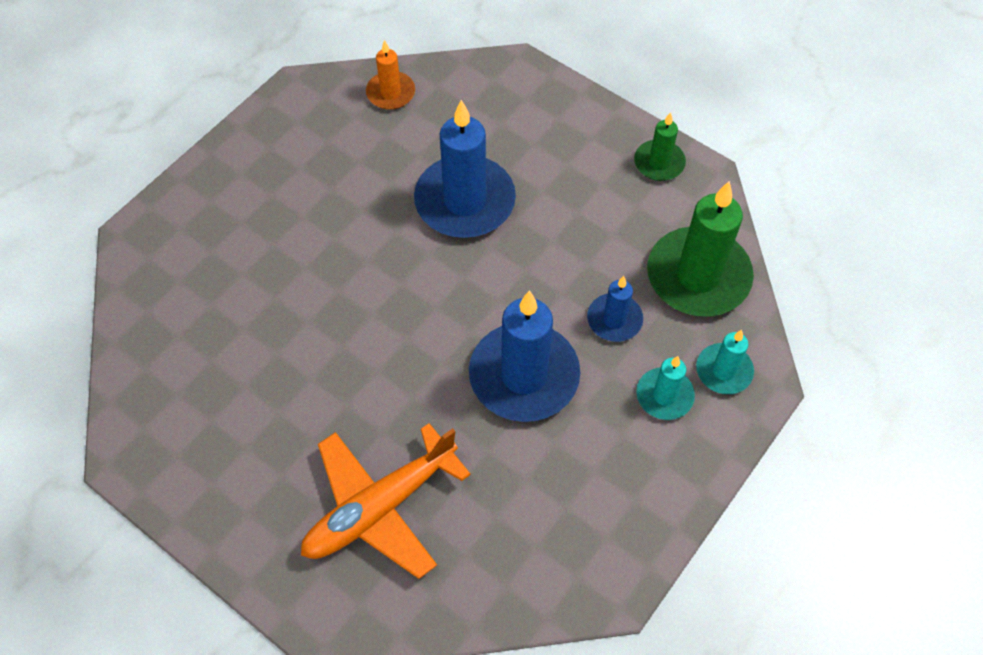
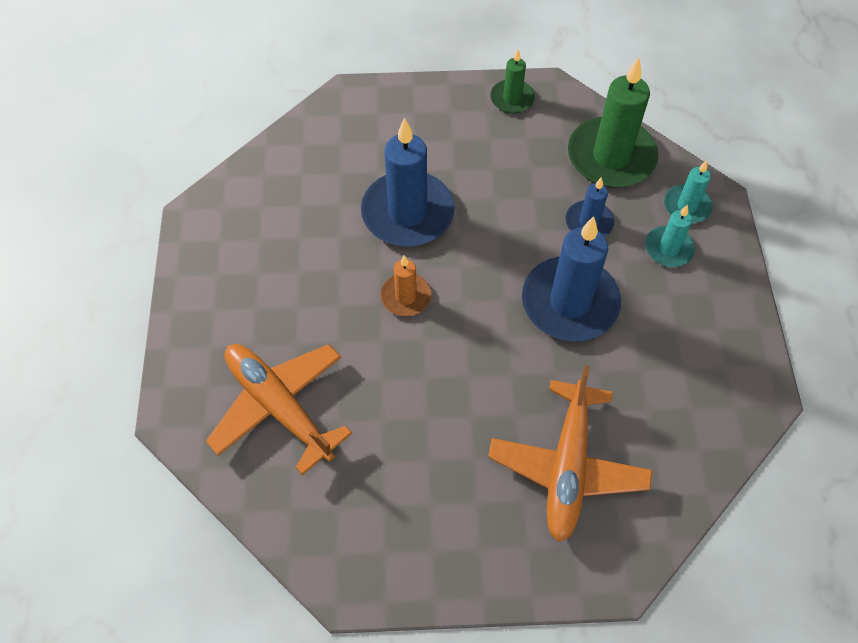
camera: 40 degrees left, 0 degrees up
orange candle [366,40,415,110] -> orange candle moved to [380,255,432,316]
none -> orange plane [206,344,352,475]

